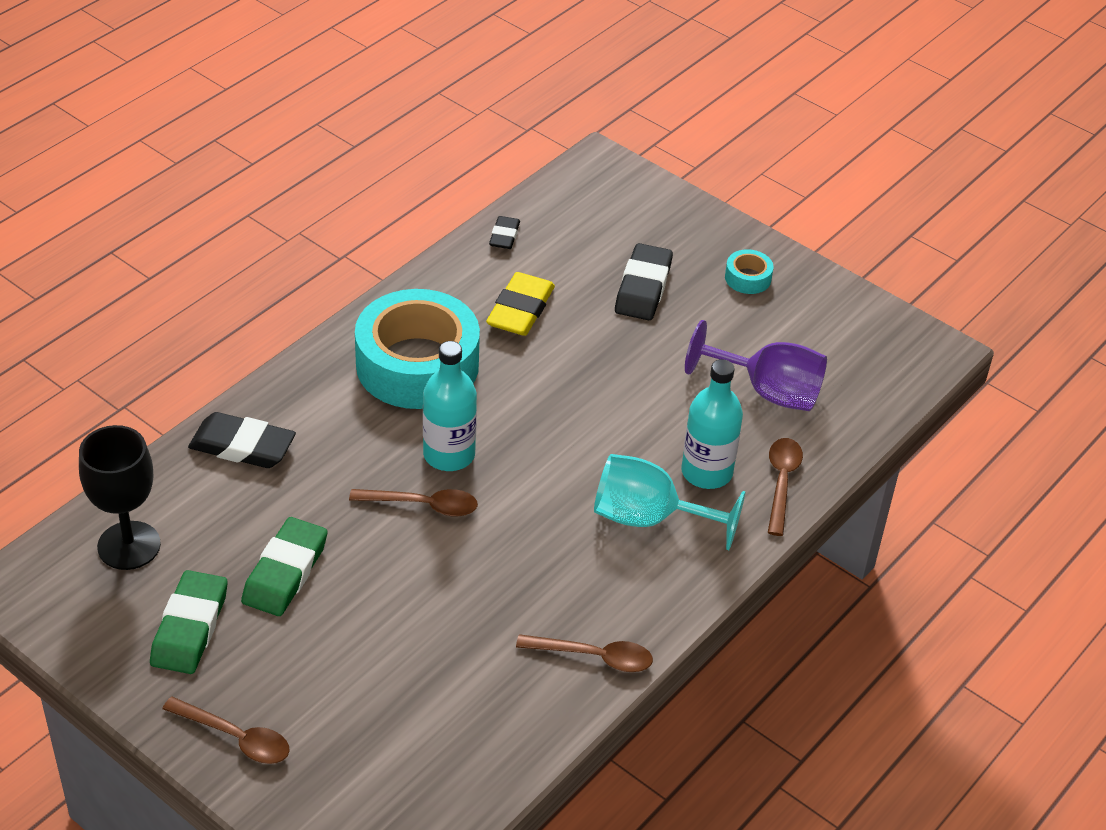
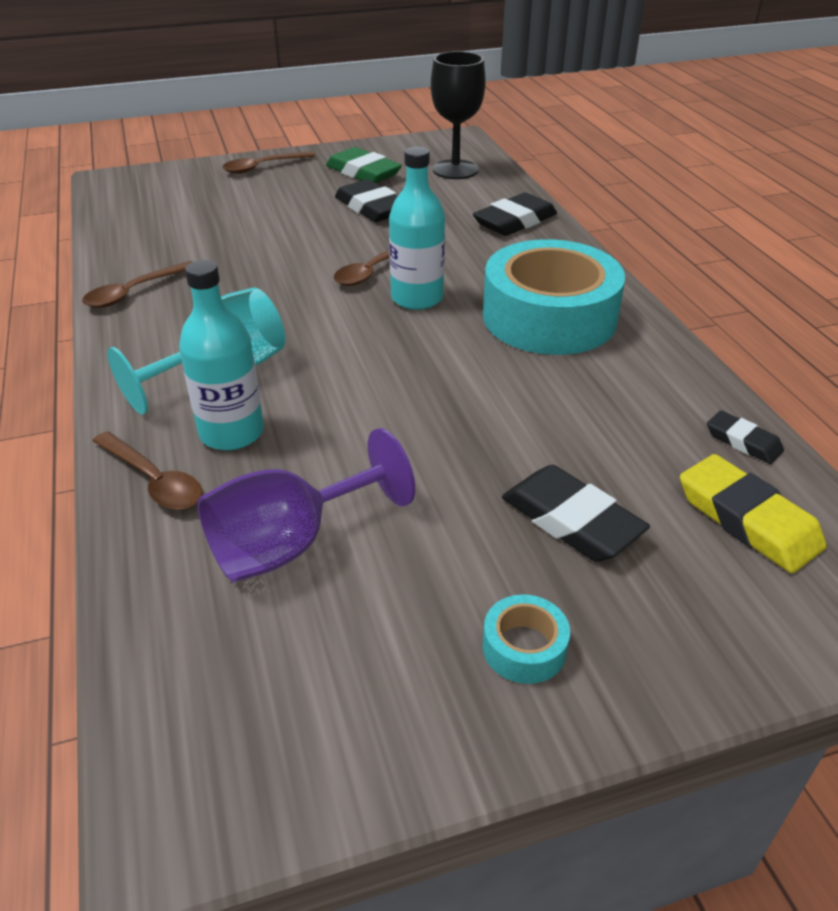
camera: 125 degrees right, 5 degrees down
green eraser [241,517,328,616] -> black eraser [335,179,398,222]
yellow eraser [486,272,555,336] -> yellow eraser moved to [680,454,827,573]

